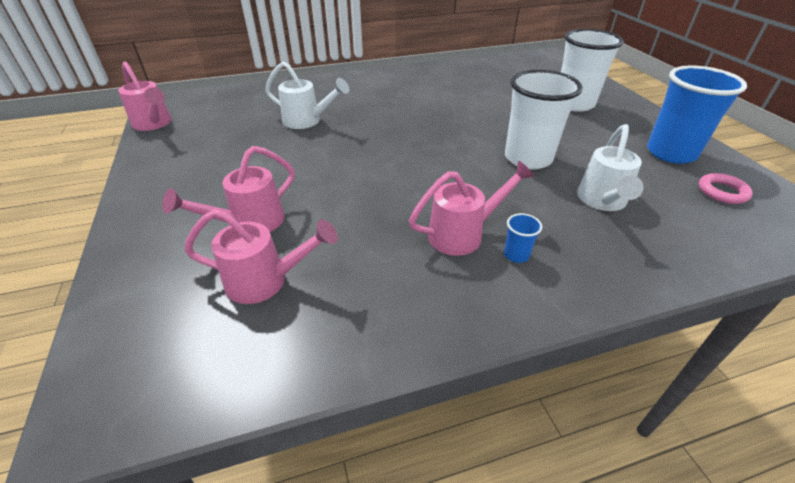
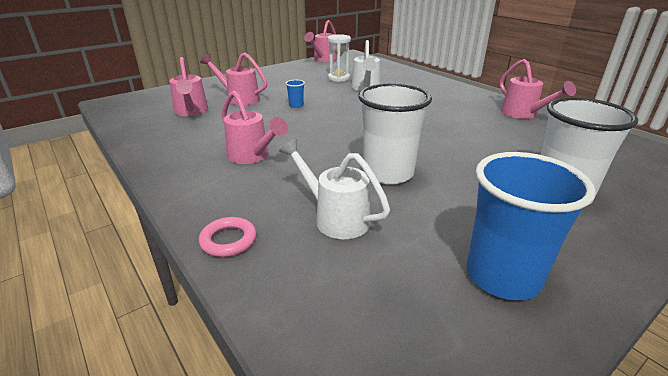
camera: 70 degrees right, 10 degrees down
blue cup [504,213,542,263] -> blue cup moved to [285,80,305,108]
white watering can [577,124,644,211] -> white watering can turned 45 degrees clockwise [279,139,390,239]
pink ring [699,173,753,204] -> pink ring moved to [199,217,256,257]
none -> white hourglass [328,34,351,82]
none -> pink watering can [499,59,576,119]

